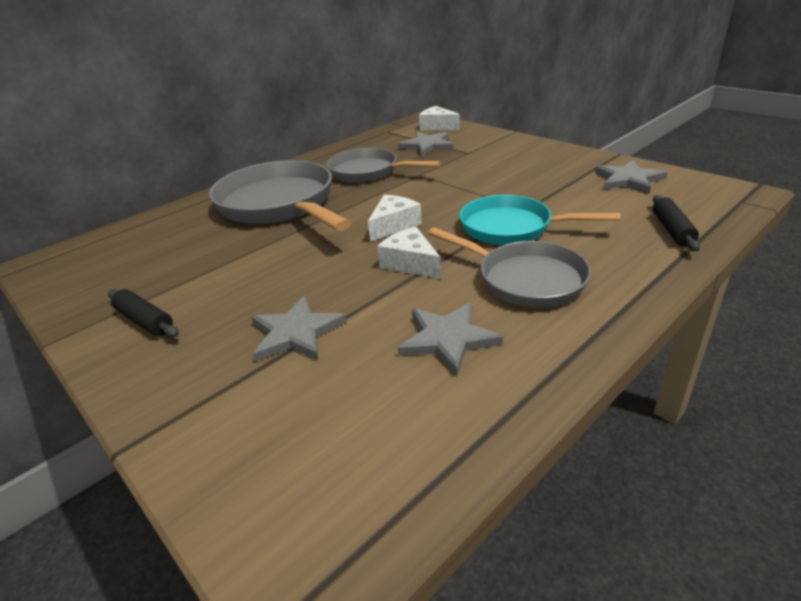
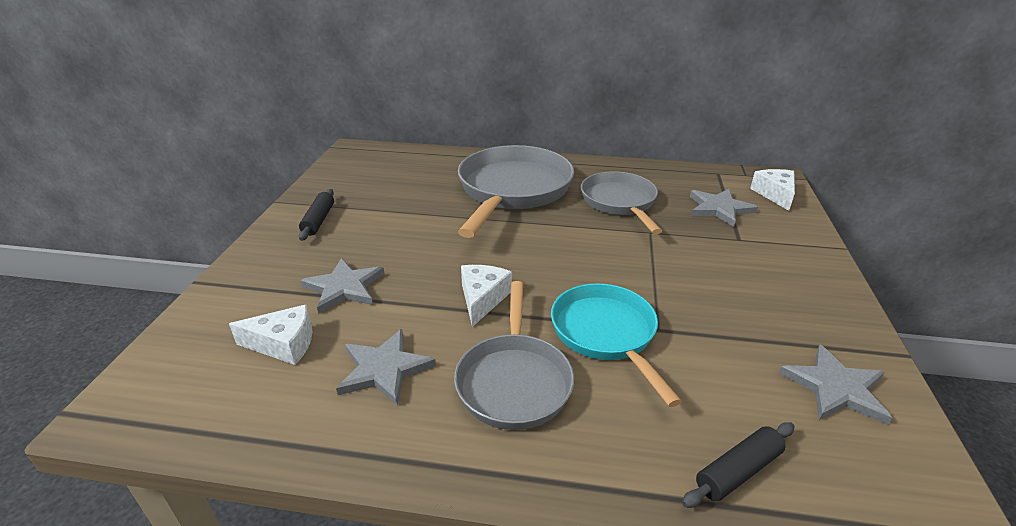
camera: 50 degrees right, 0 degrees up
white cheese [368,195,422,242] -> white cheese moved to [229,305,312,365]

